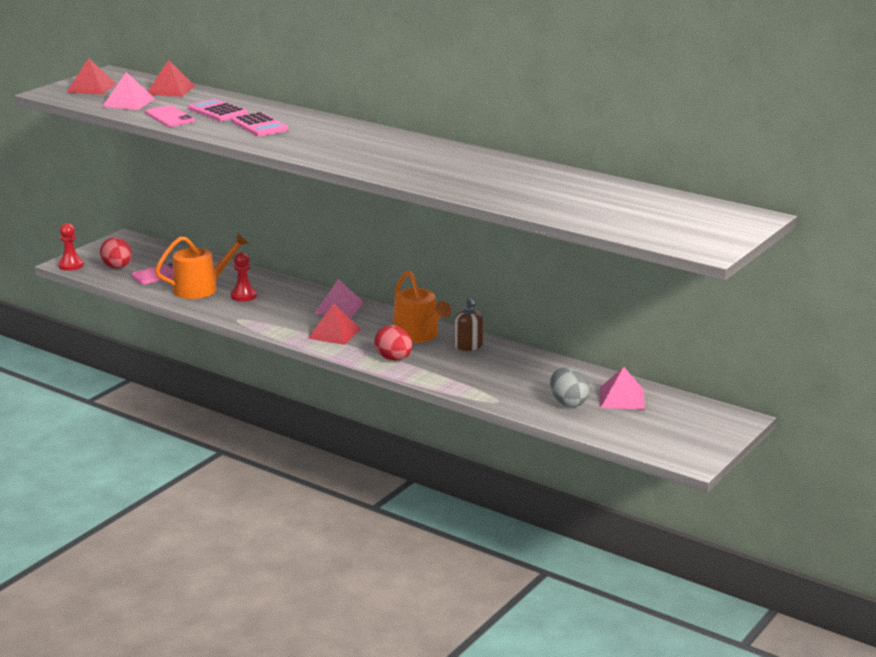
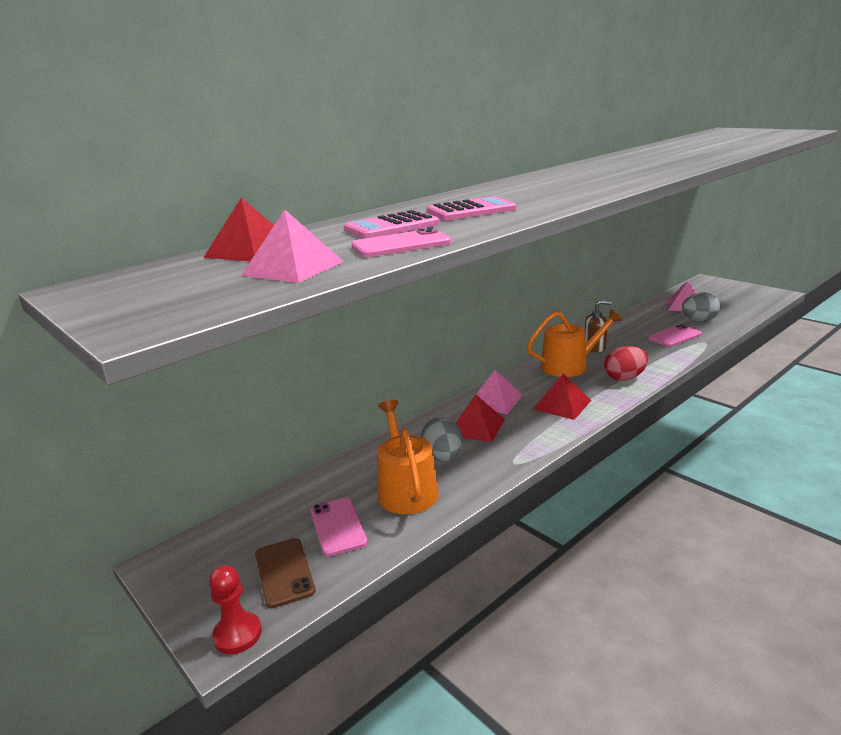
camera: 75 degrees left, 0 degrees up
red pyramid [66,58,116,94] -> red pyramid moved to [456,394,505,442]
red egg [100,238,132,269] -> brown phone [255,538,316,608]
red pawn [231,252,257,302] -> grey egg [421,417,463,461]
none -> pink phone [648,324,702,347]

